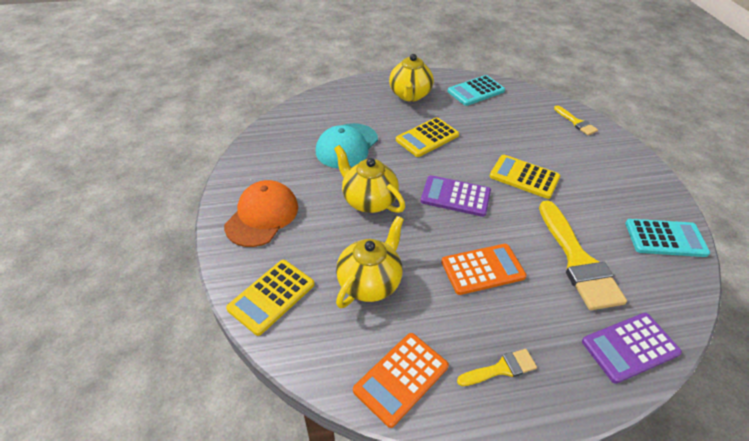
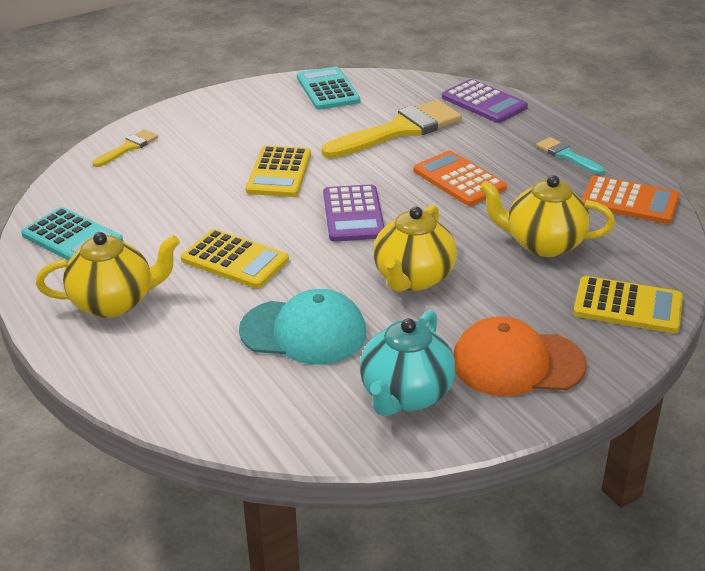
camera: 110 degrees left, 10 degrees down
yellow brush [457,349,537,386] -> turquoise brush [536,137,605,174]
none -> turquoise teapot [360,310,455,417]

